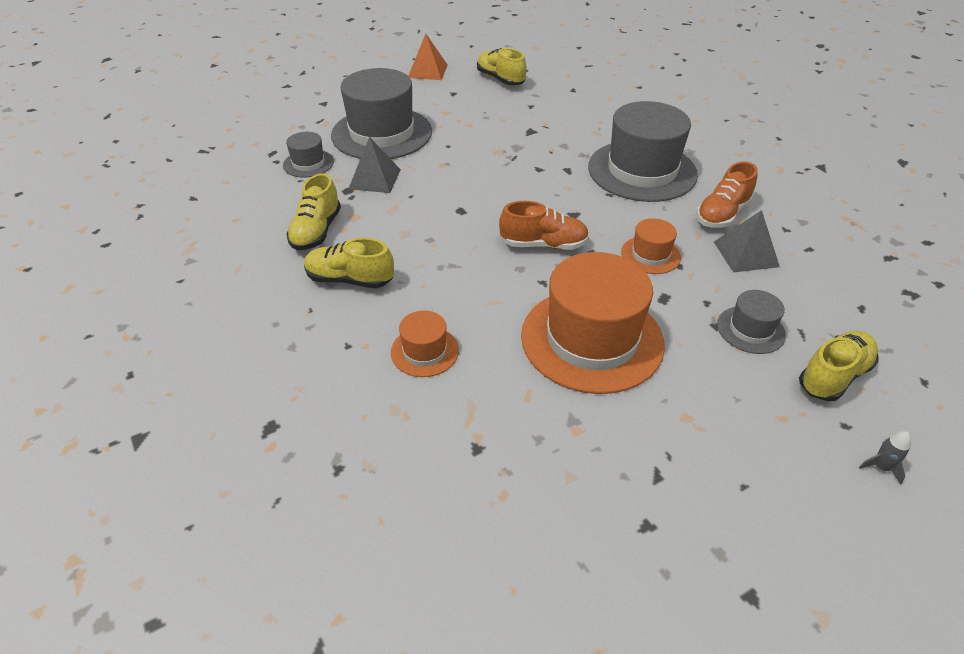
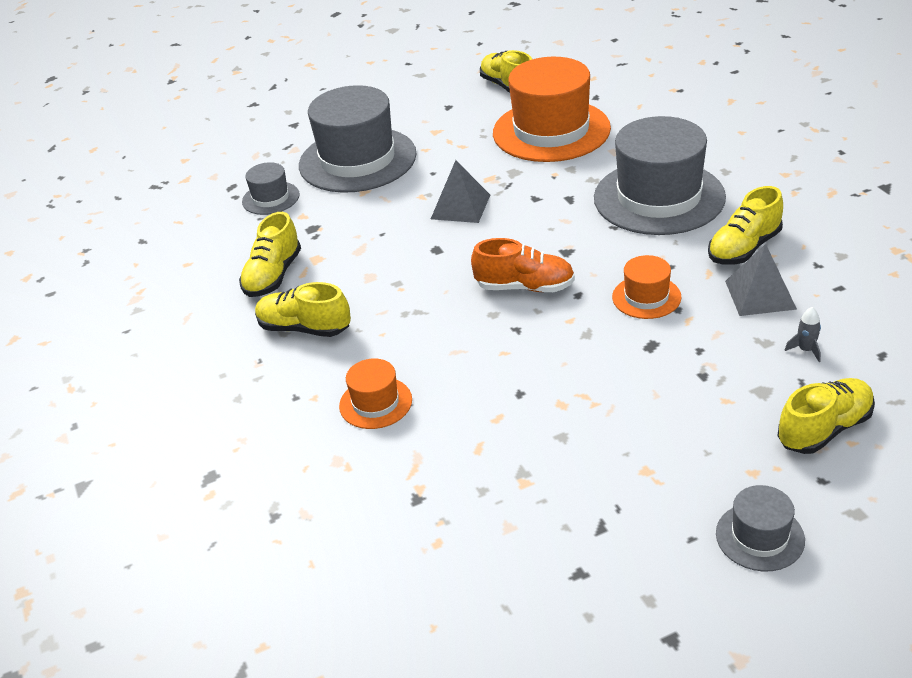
camera: 10 degrees right, 5 degrees down
grey pyramid [348,137,401,193] -> grey pyramid moved to [431,160,490,223]
orange pyramid [408,34,448,80] -> none
orange hat [521,252,665,394] -> orange hat moved to [493,57,611,162]
orange shoe [696,162,758,228] -> yellow shoe [708,186,783,265]
grey hat [717,290,786,354] -> grey hat moved to [716,485,805,571]
grey rocket [859,431,911,485] -> grey rocket moved to [785,307,821,362]

